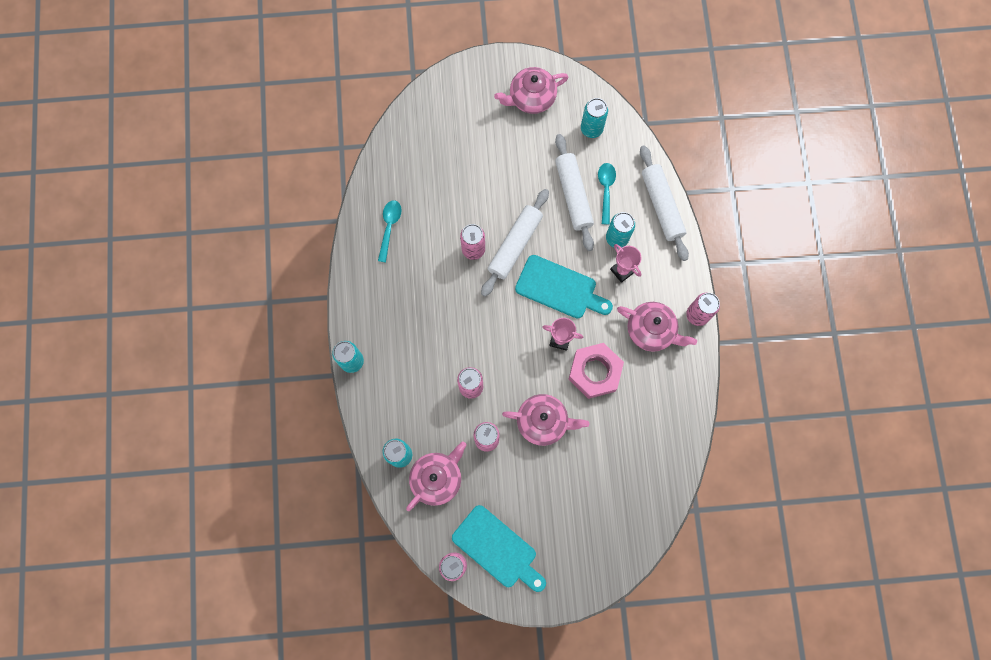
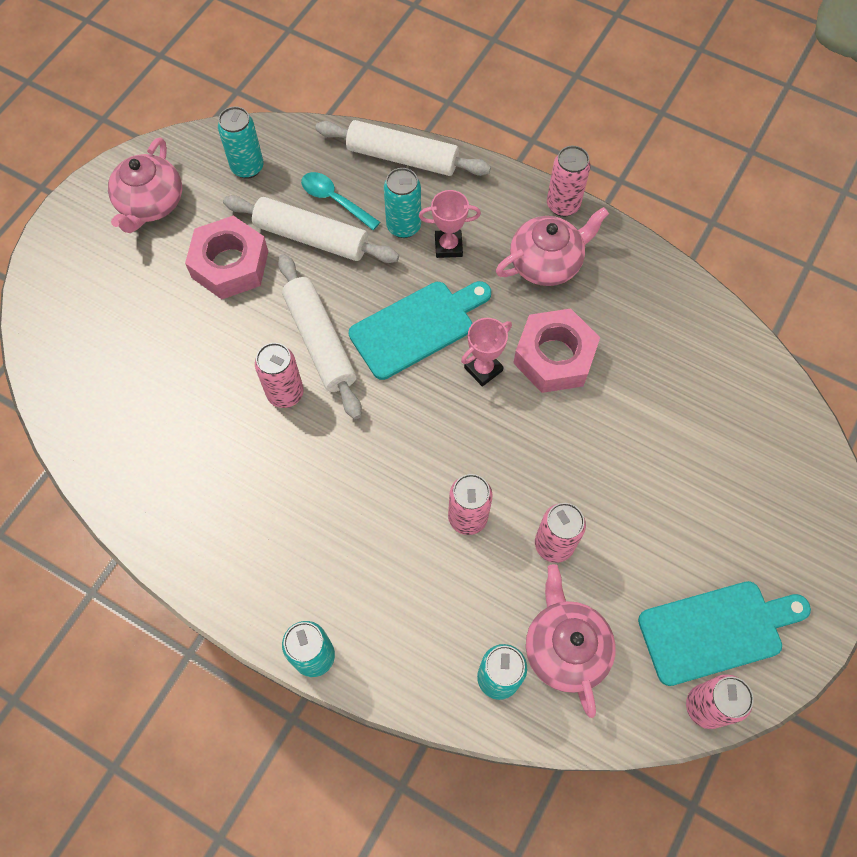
camera: 55 degrees left, 10 degrees down
turquoise spoon [378,200,402,262] -> none
pink teapot [502,394,589,446] -> none
none -> pink nut [185,215,268,299]

